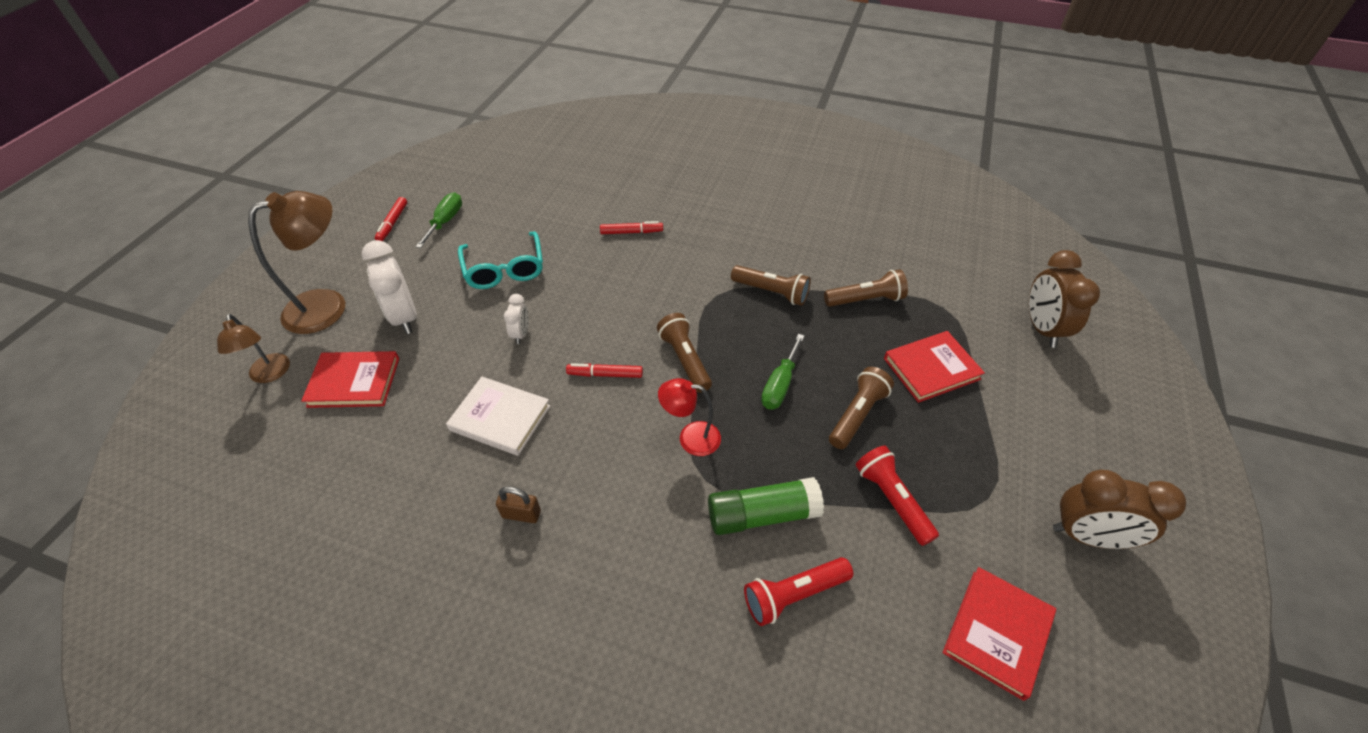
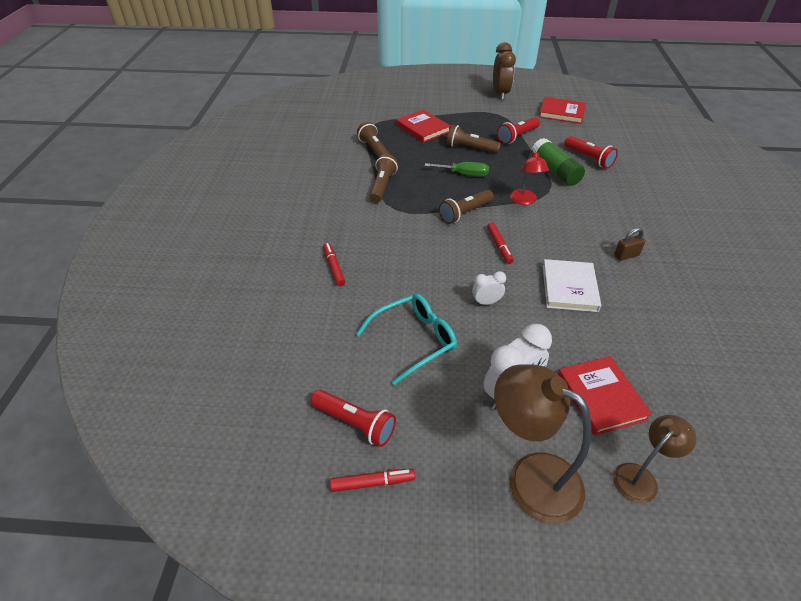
camera: 105 degrees left, 5 degrees down
green screwdriver [415,192,462,248] -> red flashlight [310,390,396,447]
brown padlock [496,487,541,523] -> brown padlock turned 75 degrees clockwise [614,228,645,261]
brown clock [1029,250,1100,348] -> none

